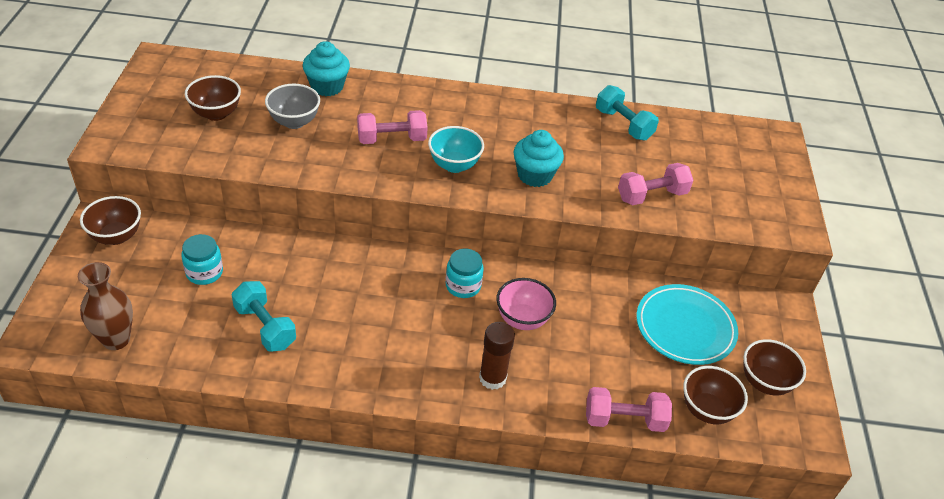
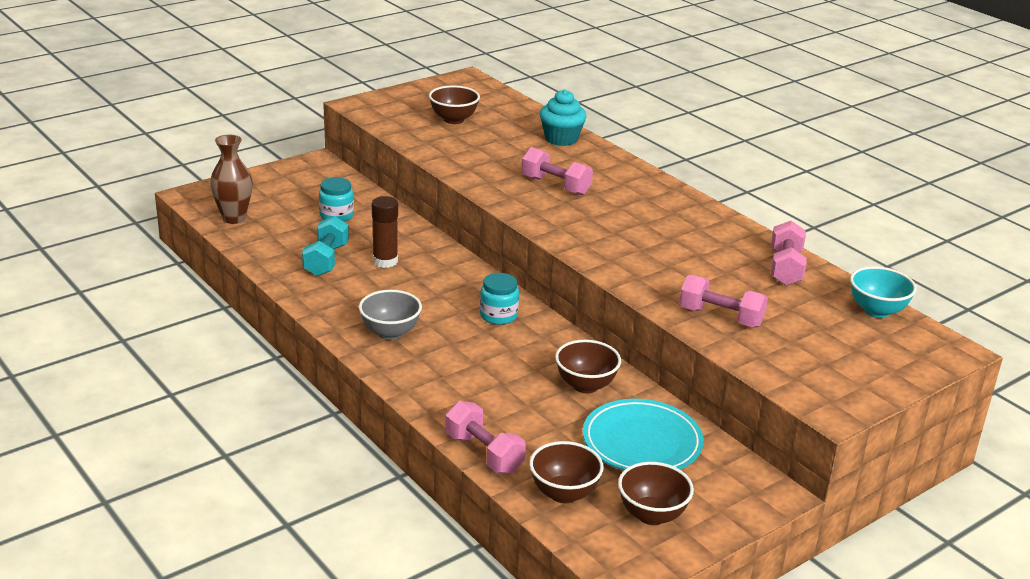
camera: 50 degrees right, 15 degrees down
brown bowl [80,196,141,245] -> brown bowl moved to [555,340,621,393]
grey bowl [265,84,320,129] -> grey bowl moved to [359,290,422,340]
turquoise bowl [428,126,484,173] -> turquoise bowl moved to [850,266,917,318]
brown glue stick [479,322,515,390] -> brown glue stick moved to [372,196,398,268]
pink bowl [496,278,556,330] -> none
turquoise cupcake [513,130,564,187] -> none
turquoise dumbbell [596,85,659,140] -> pink dumbbell [771,221,807,285]

